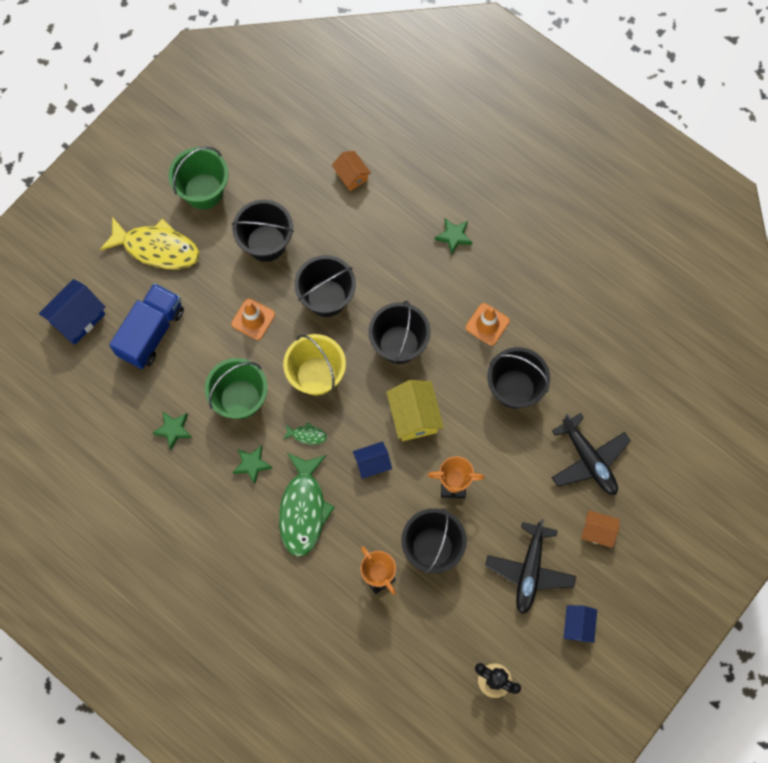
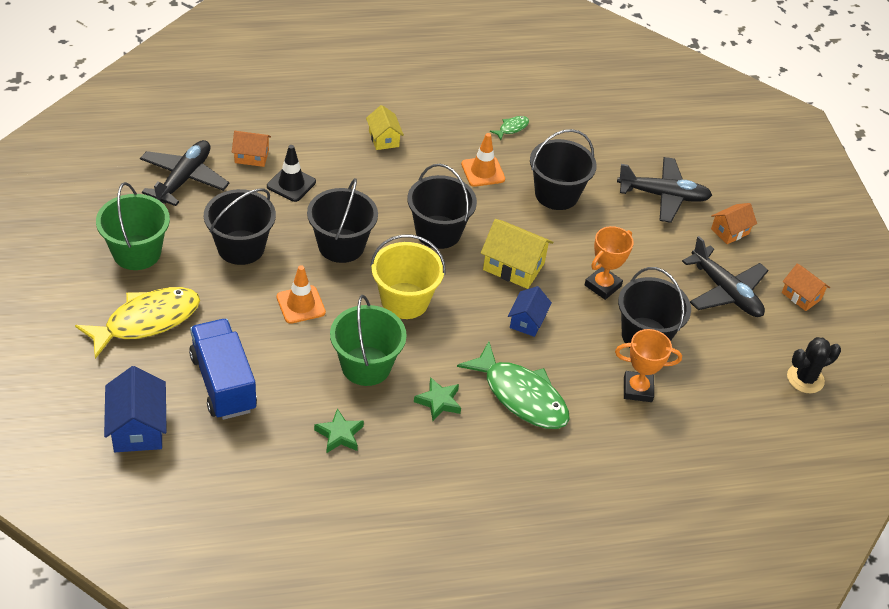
camera: 55 degrees left, 25 degrees down
green fish [283,422,327,445] -> green fish moved to [490,116,529,140]
green star [435,218,472,255] -> yellow house [366,105,404,150]
blue house [564,605,597,643] -> orange house [782,263,830,311]
none -> black plane [140,140,230,206]
none -> black traffic cone [267,145,316,202]

